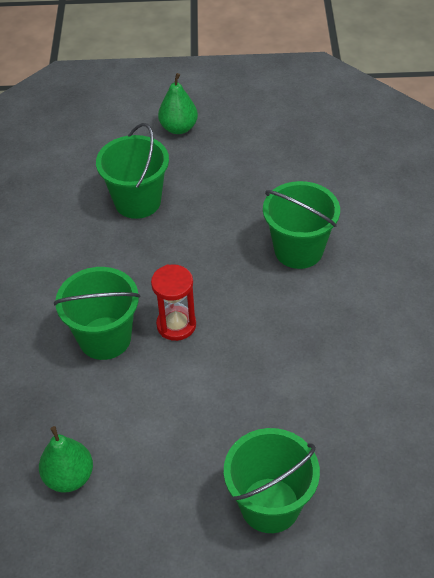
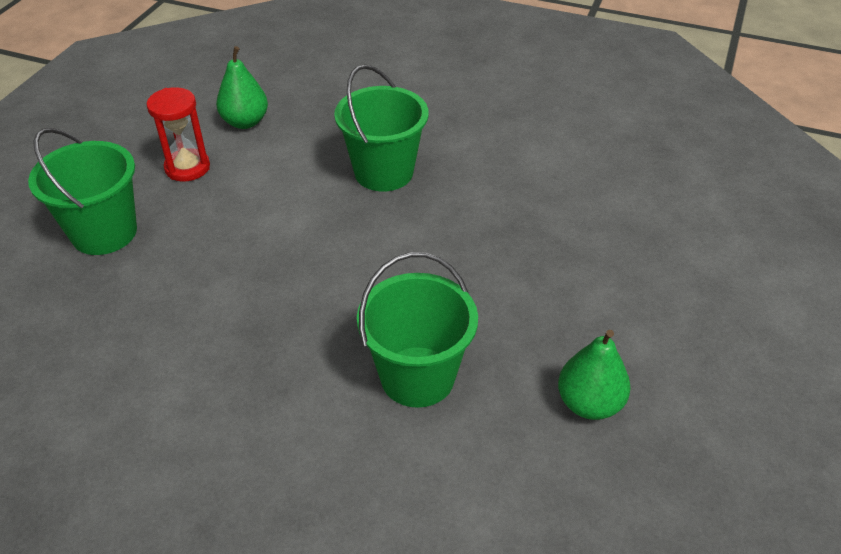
camera: 110 degrees right, 5 degrees down
green bucket [96,123,169,219] -> none
red hourglass [151,264,196,341] -> red hourglass moved to [146,87,210,182]
green pear [158,73,198,134] -> green pear moved to [558,330,631,420]

